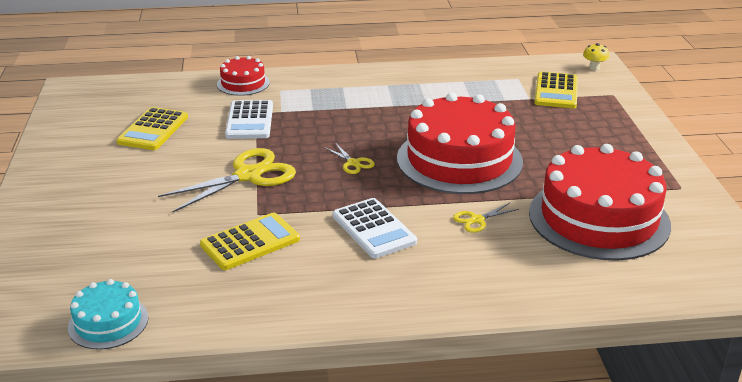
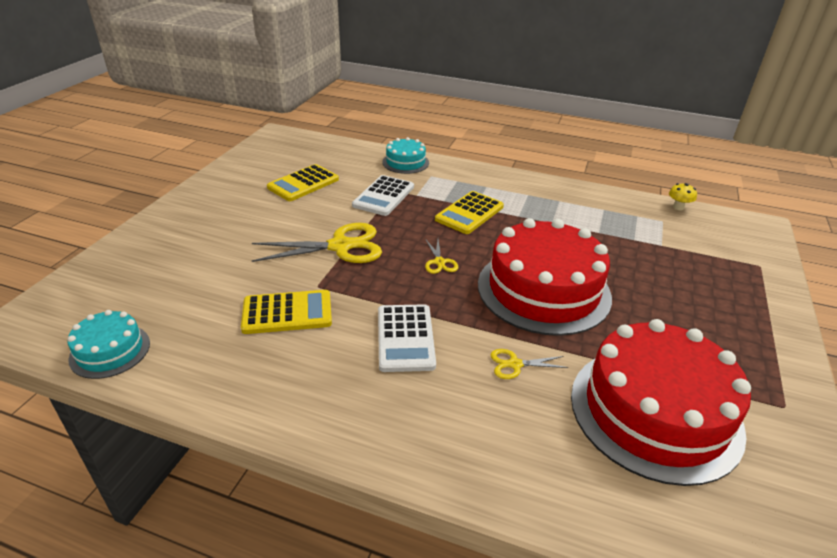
camera: 25 degrees right, 5 degrees up
red cake [217,56,270,96] -> turquoise cake [382,137,429,174]
yellow calculator [534,72,578,108] -> yellow calculator moved to [435,191,504,234]
yellow mushroom [583,43,609,70] -> yellow mushroom moved to [669,183,697,210]

